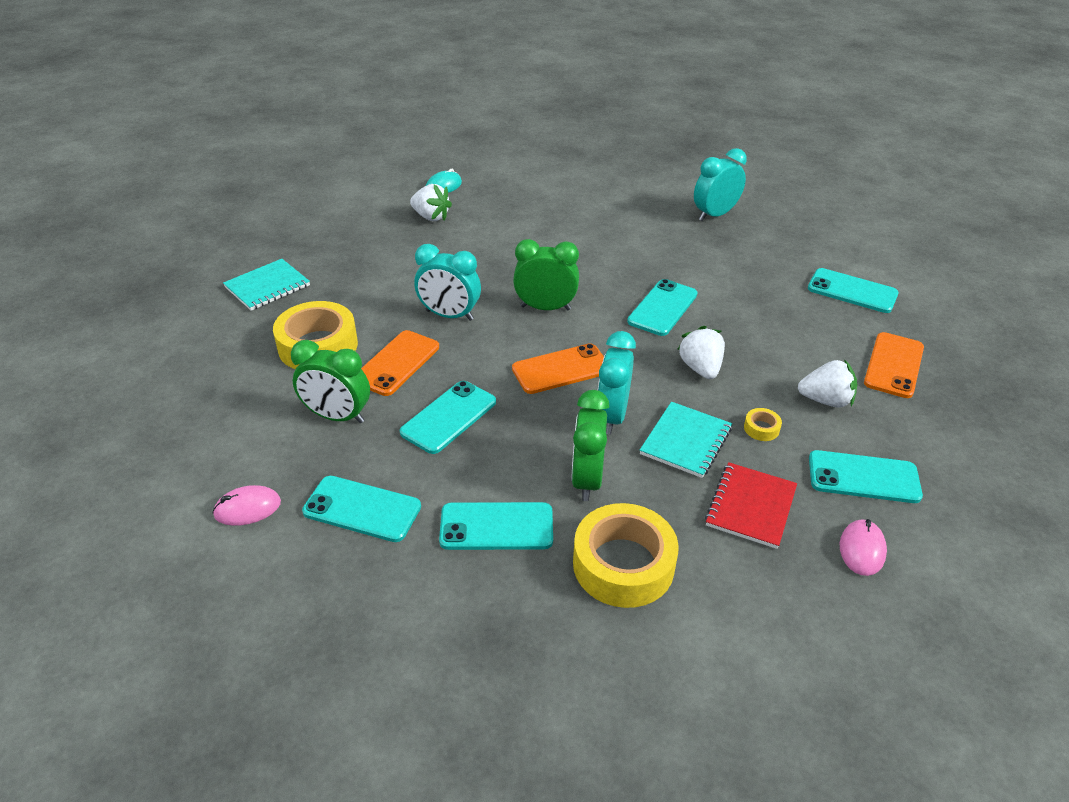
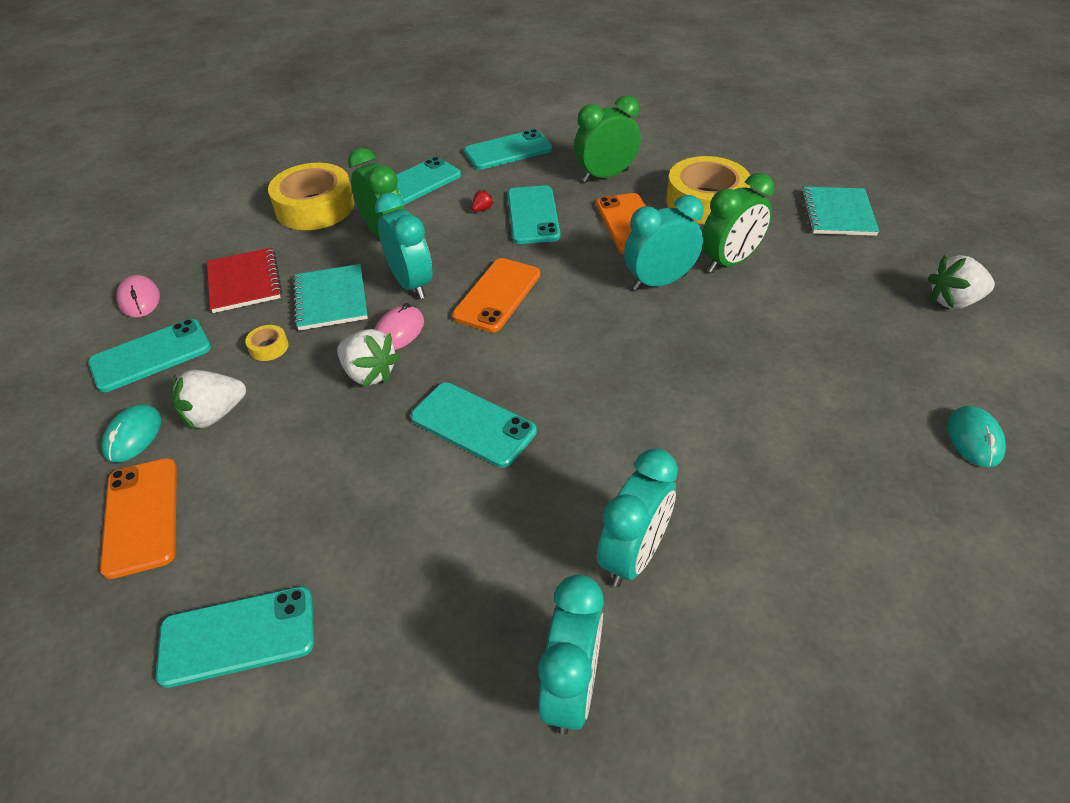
camera: 140 degrees right, 5 degrees up
pink mouse [212,485,281,526] -> pink mouse moved to [374,303,424,350]
white strawberry [410,184,452,221] -> white strawberry moved to [928,255,995,309]
green clock [513,239,579,310] -> green clock moved to [702,173,774,273]
turquoise phone [627,279,698,336] -> turquoise phone turned 45 degrees counterclockwise [411,382,537,468]
none -> turquoise mouse [101,404,161,462]
none -> red strawberry [472,189,494,212]
none -> turquoise clock [597,449,678,587]

